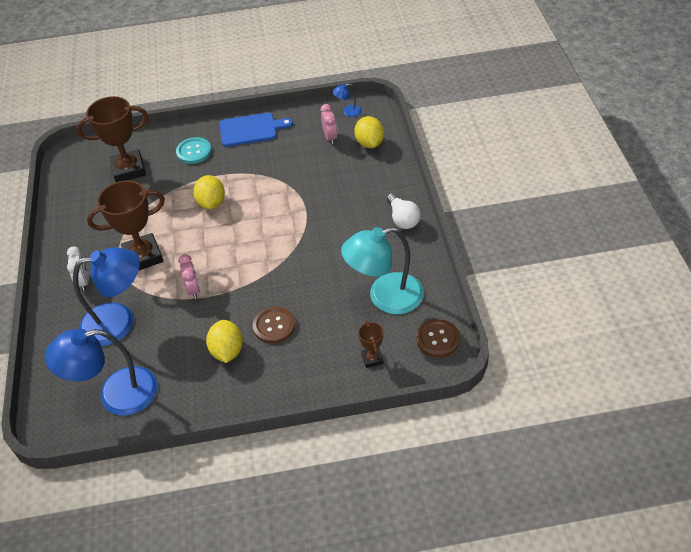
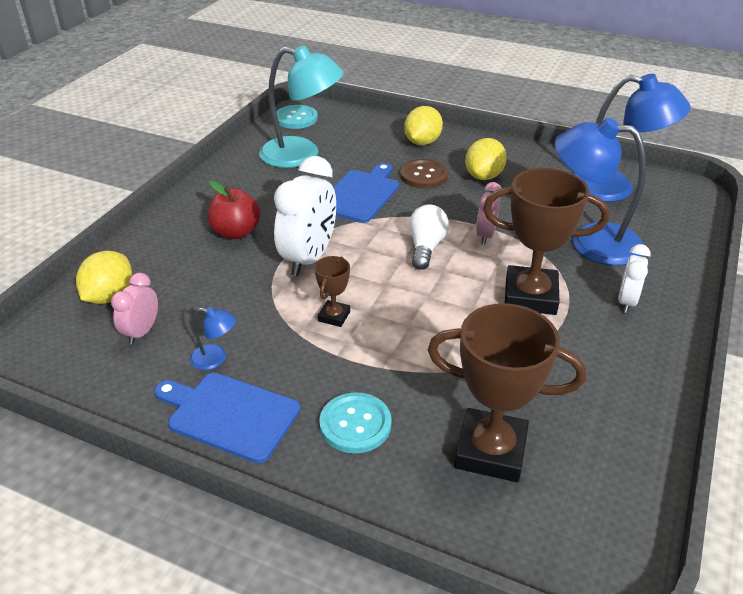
camera: 150 degrees left, 10 degrees down
yellow lemon [193,175,225,209] -> yellow lemon moved to [404,106,443,145]
blue lamp [333,84,361,117] -> blue lamp moved to [190,307,236,370]
brown trophy [358,320,384,368] -> brown trophy moved to [314,256,350,327]
white light bulb [387,193,421,229] -> white light bulb moved to [409,204,449,270]
brown button [416,319,460,358] -> turquoise button [276,105,318,129]
none -> red apple [208,180,261,239]
none -> white clock [274,156,336,276]
none -> blue cutting board [333,163,399,223]

